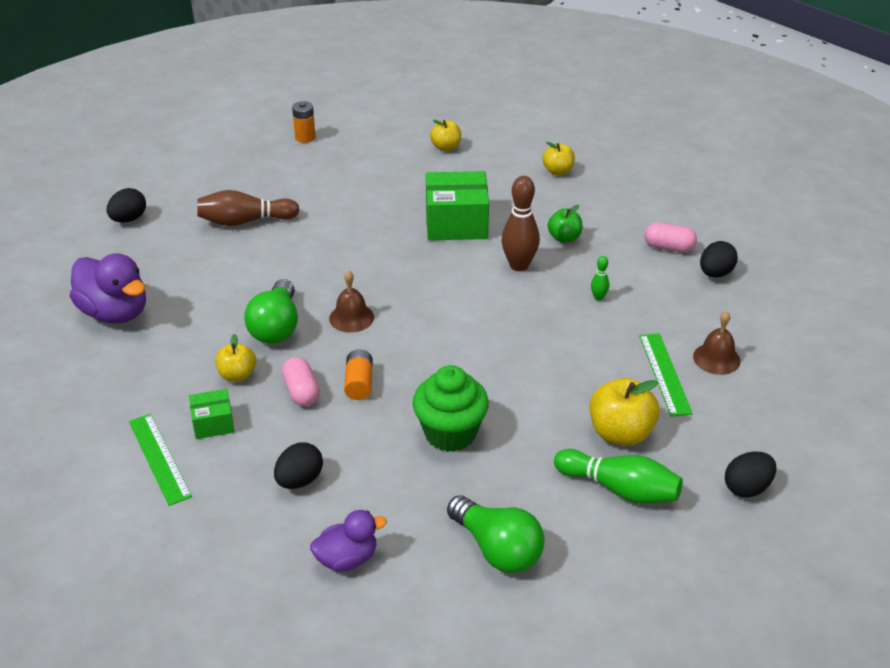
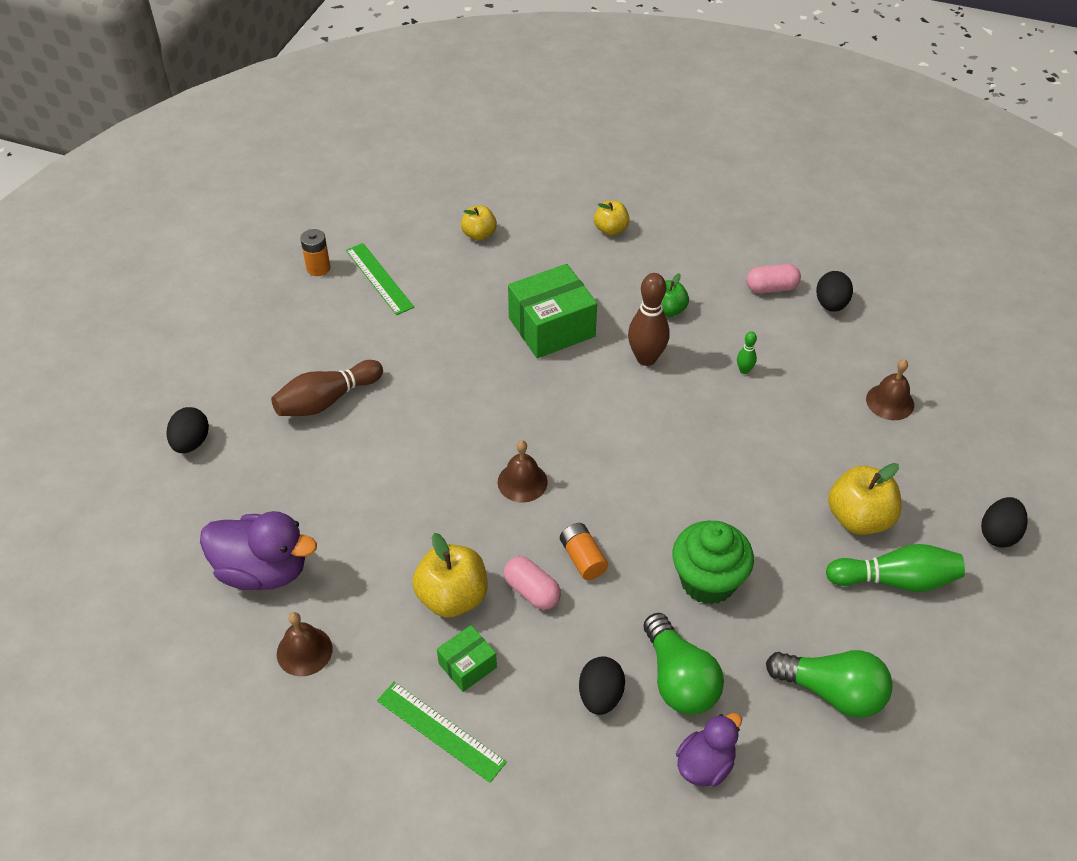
camera: 25 degrees left, 10 degrees up
yellow apple [215,334,256,382] -> yellow apple [412,533,487,618], size x1.62
green light bulb [244,279,298,344] -> green light bulb moved to [643,613,724,715]
green ruler [639,333,693,417] -> green ruler moved to [346,243,414,315]
none -> brown bell [277,612,333,676]

